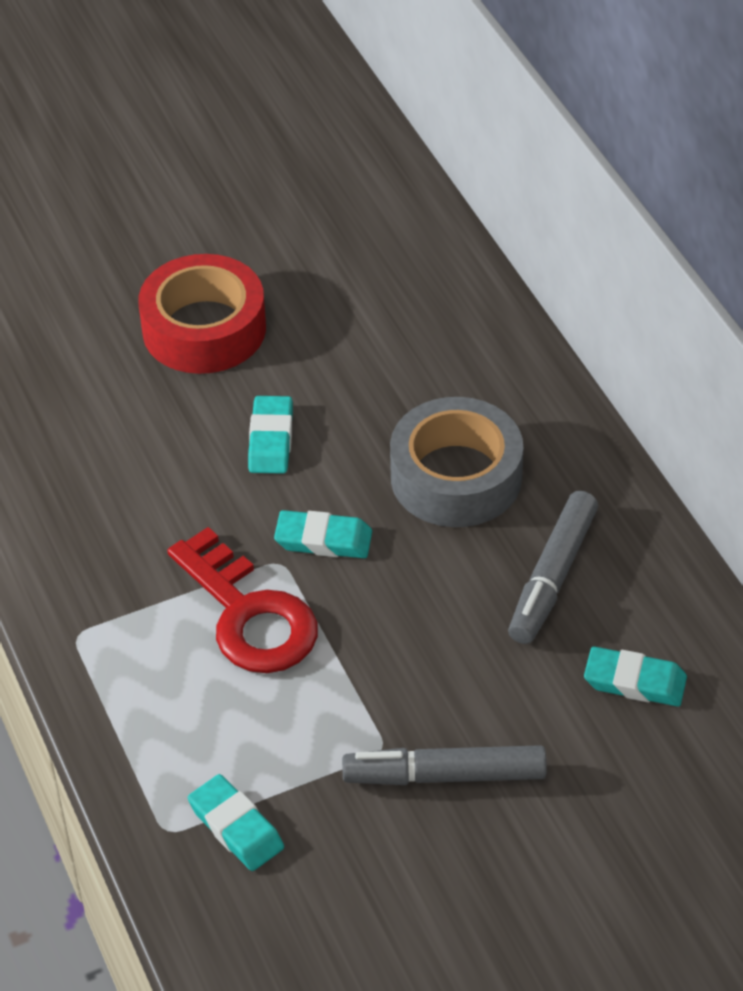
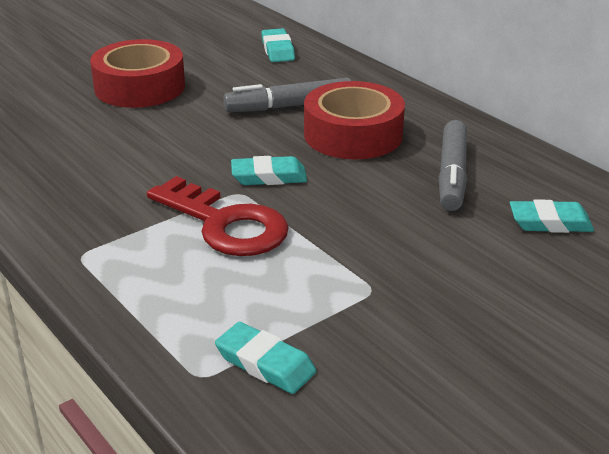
camera: 15 degrees left, 15 degrees down
turquoise eraser [248,396,293,474] -> turquoise eraser moved to [261,29,295,62]
grey marker [342,745,547,785] -> grey marker moved to [224,78,351,112]
grey tape [390,397,523,527] -> red tape [304,81,405,159]

